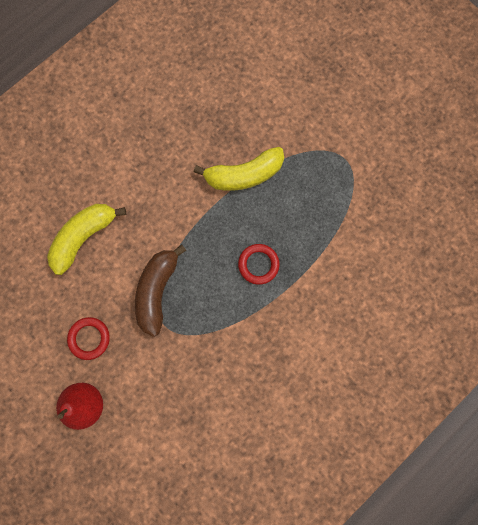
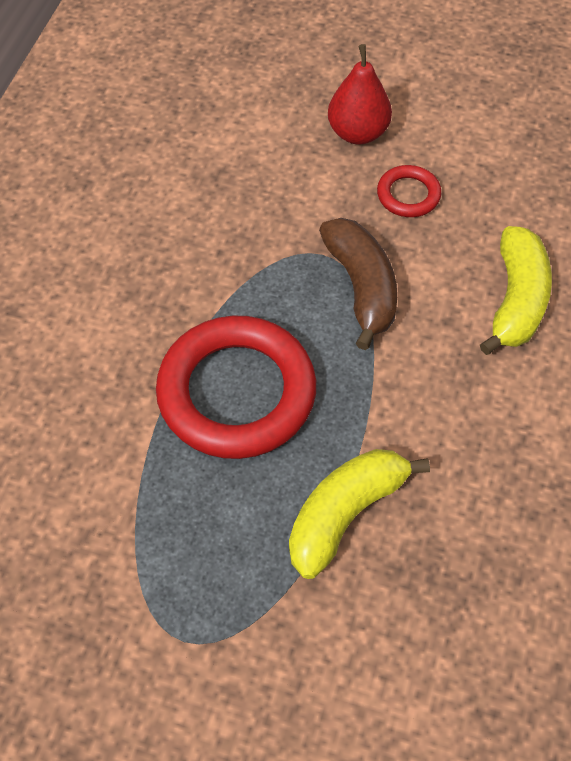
camera: 150 degrees right, 20 degrees down
red ring [238,244,280,285] -> red ring [156,316,316,459], size x2.19

